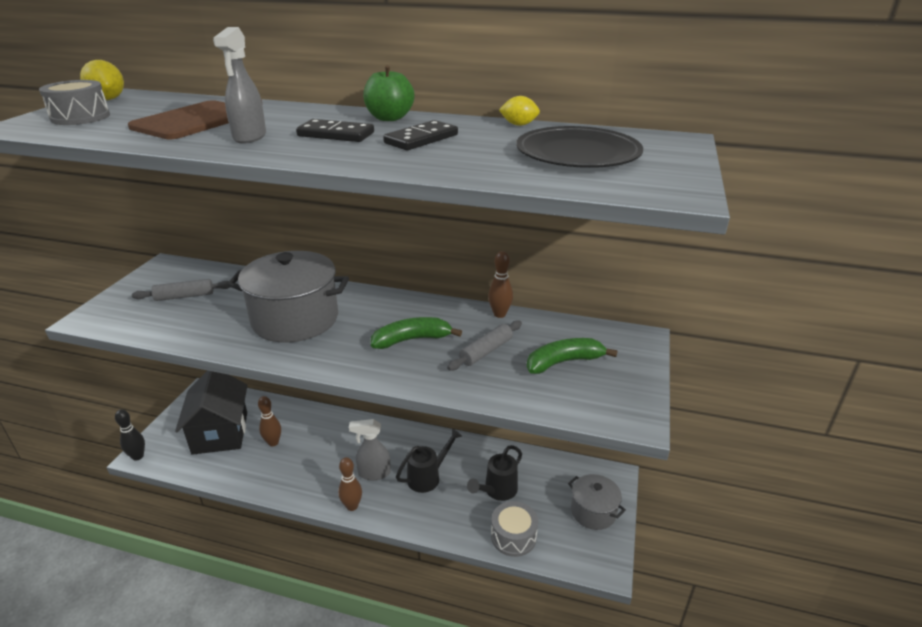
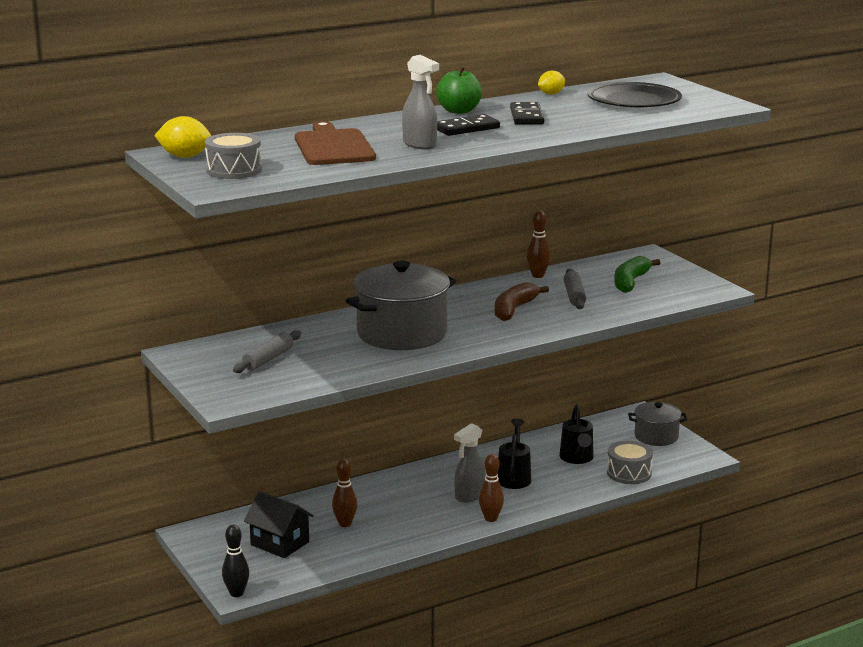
camera: 45 degrees left, 10 degrees down
black house [175,370,248,455] -> black house [244,491,314,558], size x0.66
green banana [371,317,462,349] -> brown banana [495,282,549,321]

